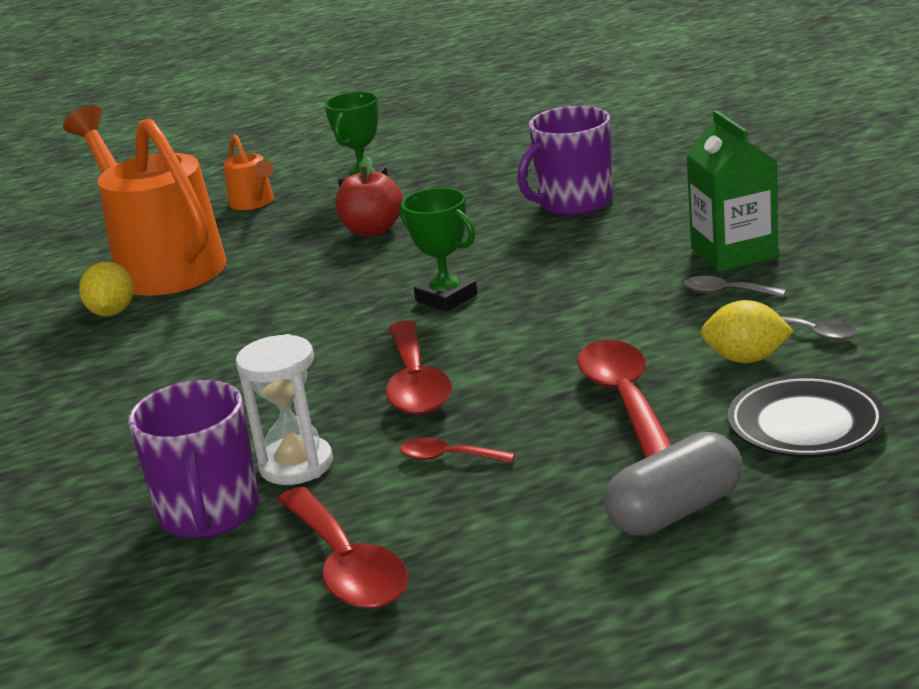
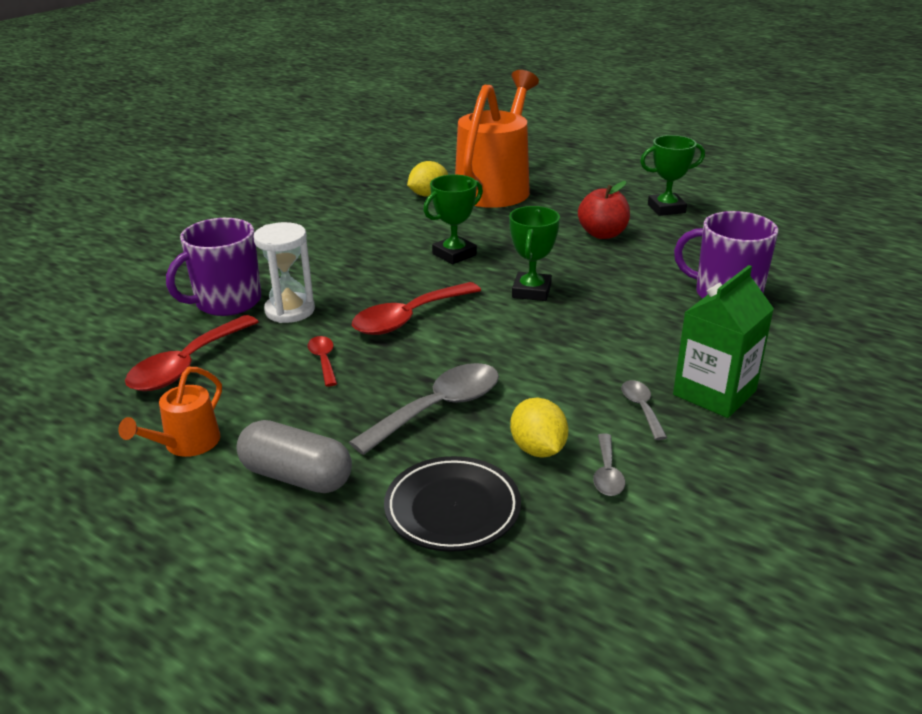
camera: 55 degrees right, 5 degrees up
orange watering can [223,135,274,210] -> orange watering can moved to [118,367,222,457]
red spoon [577,340,672,458] -> grey spoon [349,363,499,455]
none -> green trophy [423,175,483,264]

